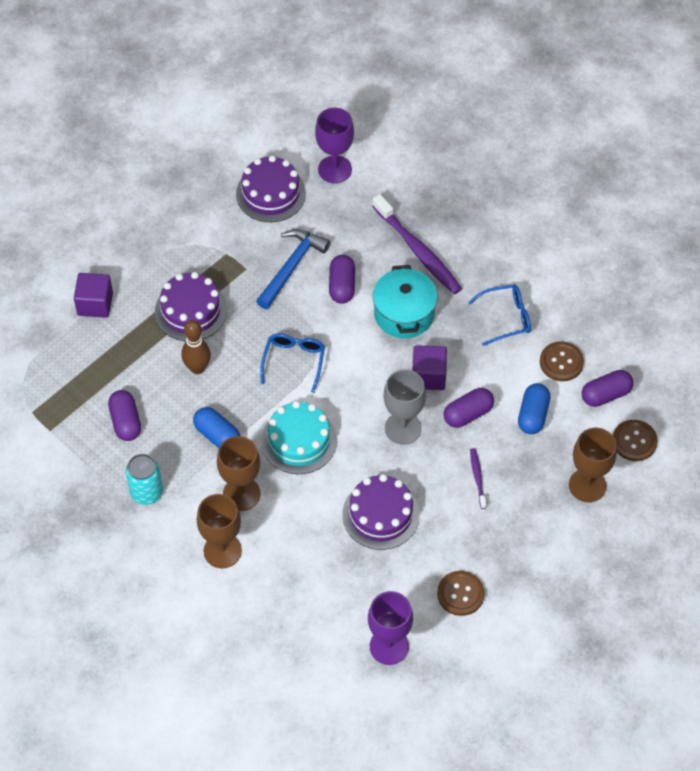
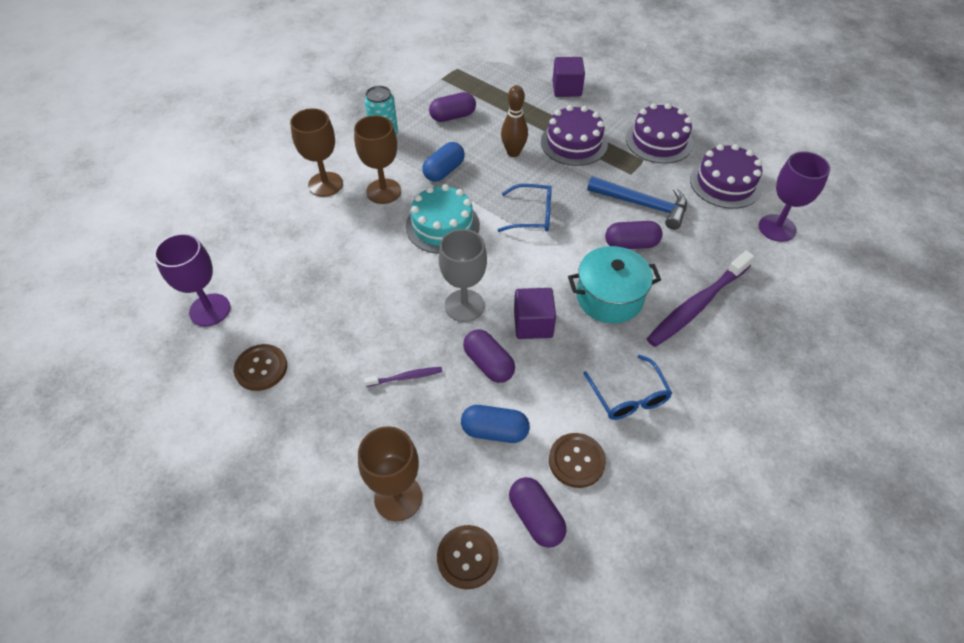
camera: 85 degrees right, 5 degrees down
purple cake [342,474,419,550] -> purple cake moved to [626,103,693,164]

